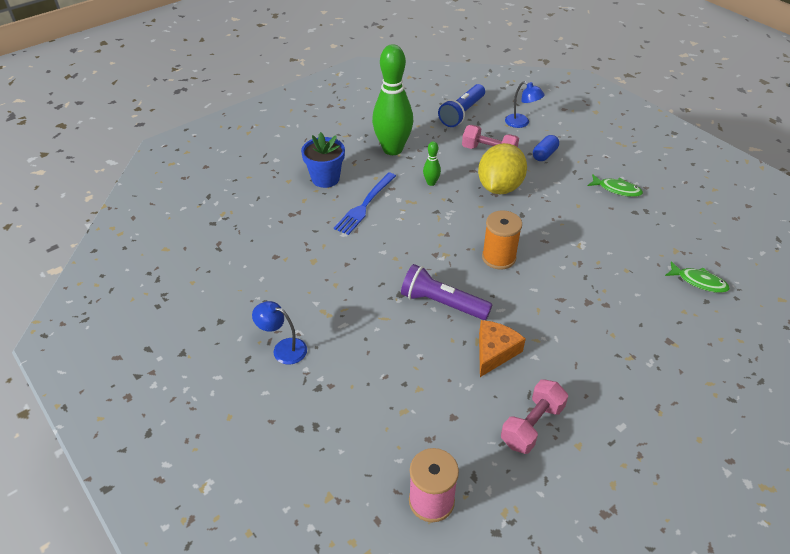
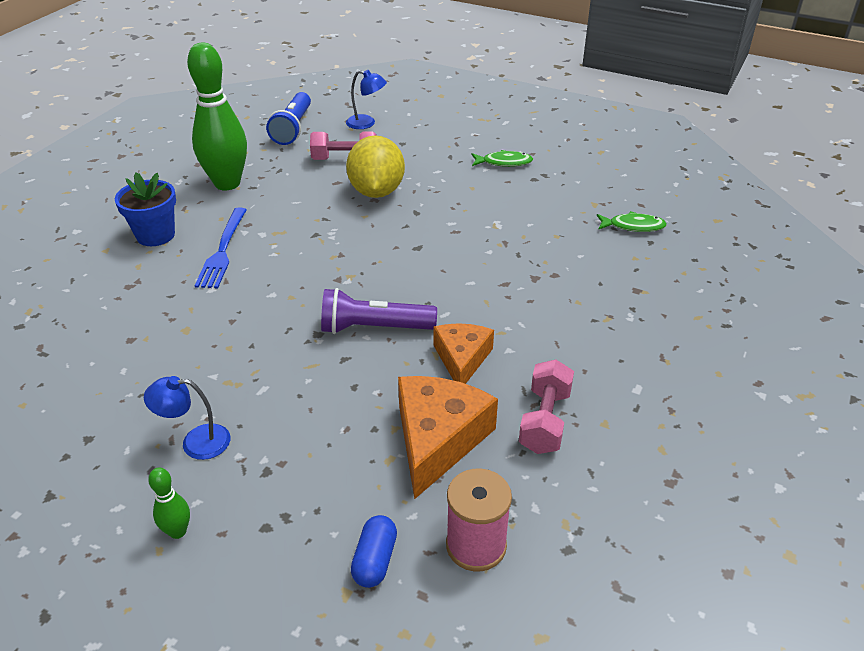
camera: 25 degrees left, 5 degrees down
green bowling pin [423,141,441,186] -> green bowling pin moved to [148,467,190,539]
orange spool [482,210,522,270] -> none
blue capsule [533,135,559,161] -> blue capsule moved to [351,515,397,588]
none -> orange cheese [398,376,498,499]

